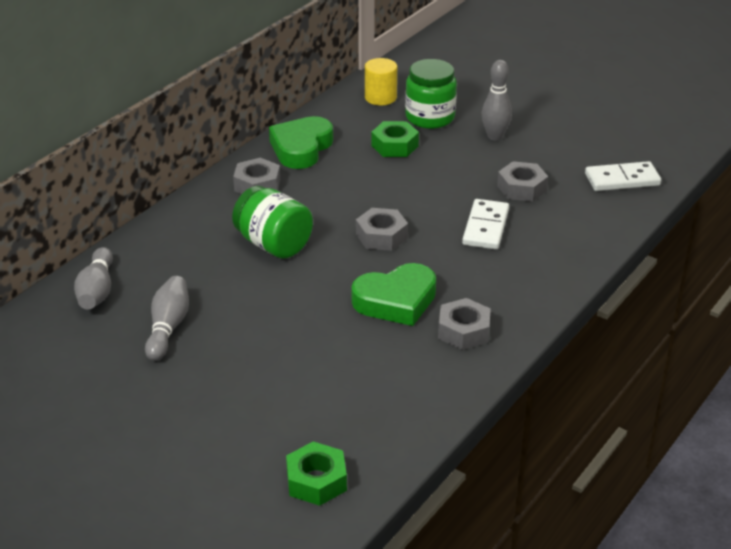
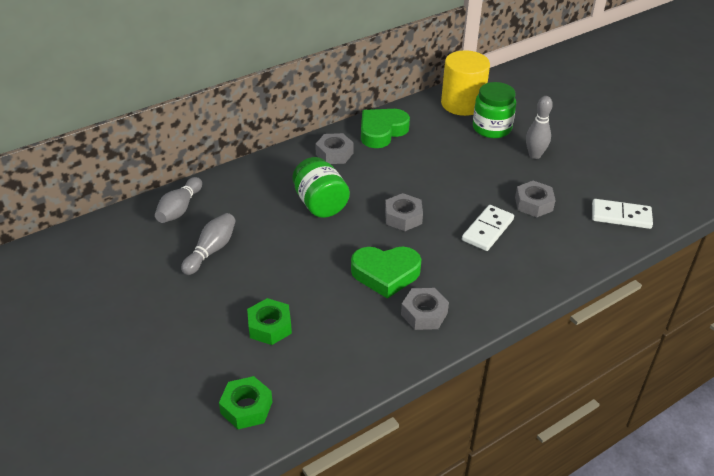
camera: 20 degrees right, 5 degrees up
yellow cylinder [365,58,397,105] -> yellow cylinder [441,50,490,116], size x1.71
green nut [371,121,419,157] -> green nut moved to [247,298,292,345]

